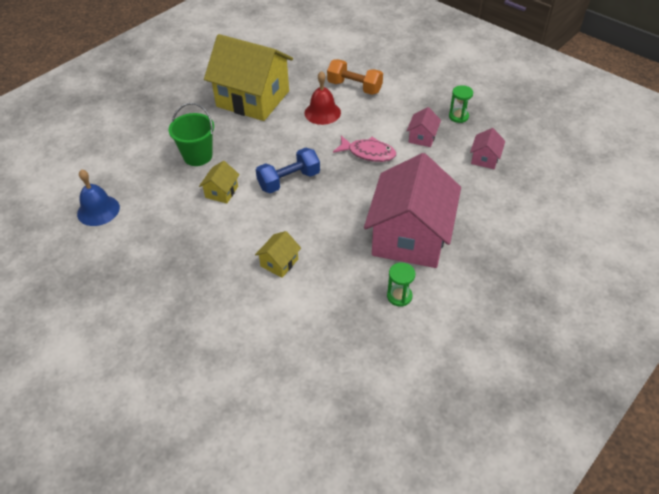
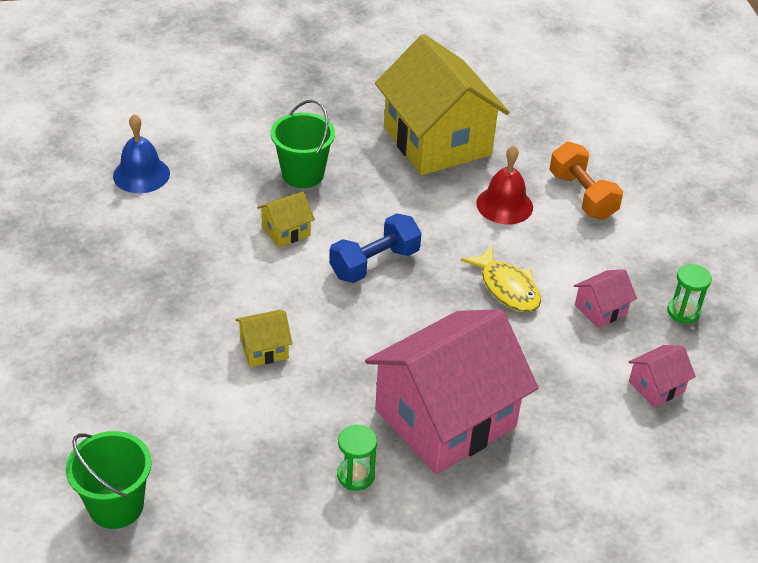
camera: 35 degrees right, 5 degrees down
blue dumbbell [256,148,320,193] -> blue dumbbell turned 45 degrees counterclockwise [329,214,422,283]
pink fish [333,136,396,162] -> yellow fish [461,246,541,312]
none -> green bucket [66,431,152,529]

